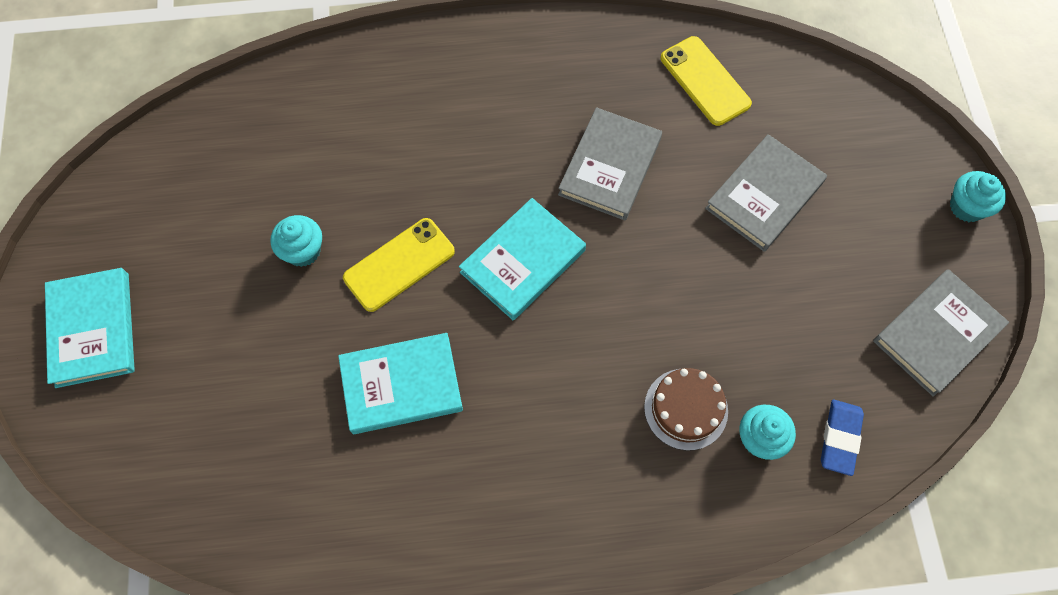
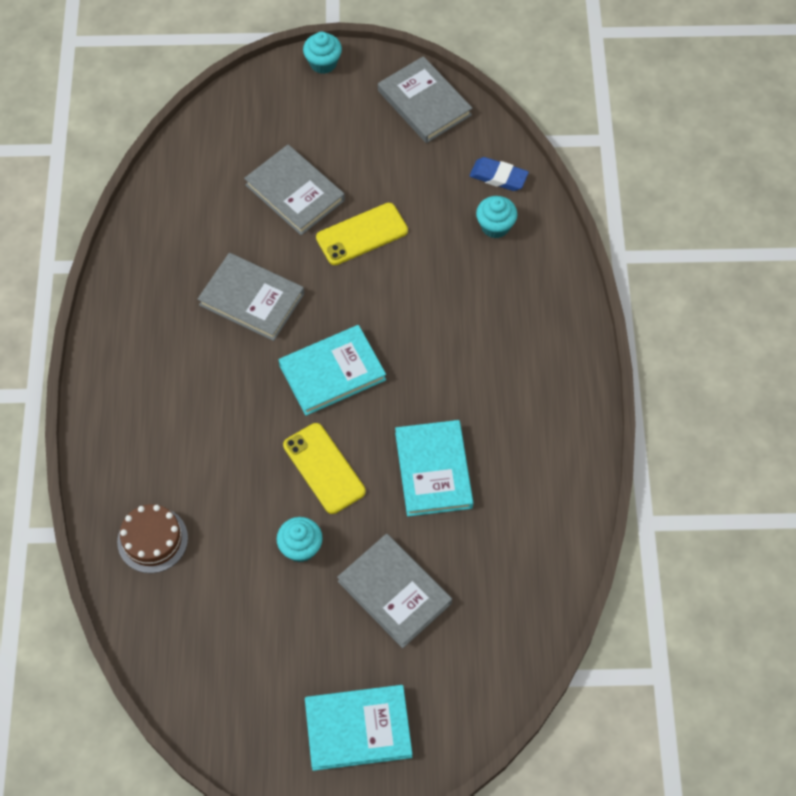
camera: 85 degrees left, 5 degrees down
turquoise book [459,198,586,320] -> turquoise book turned 75 degrees counterclockwise [279,325,386,416]
brown cake [644,368,728,451] -> brown cake moved to [117,504,188,573]
yellow phone [661,36,752,126] -> yellow phone moved to [316,203,408,265]
none -> grey book [337,534,452,648]

